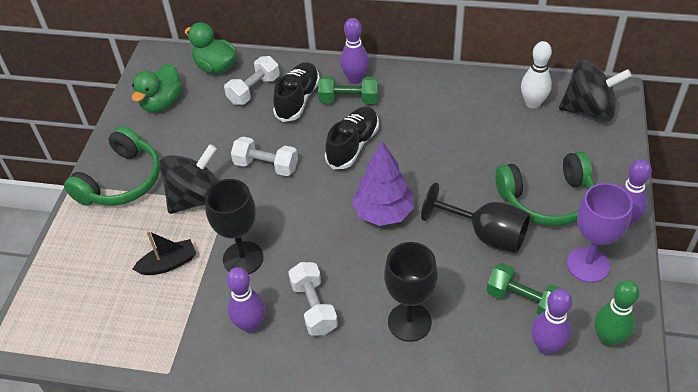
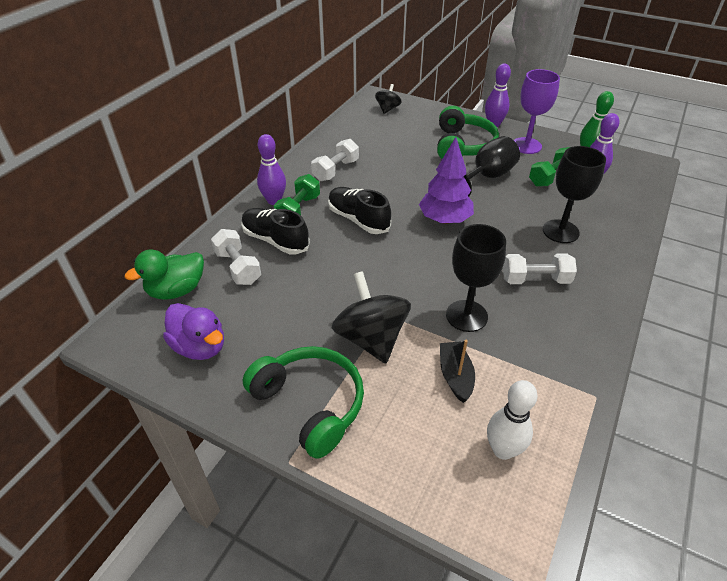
camera: 75 degrees left, 5 degrees down
green duck [132,64,182,112] -> purple duck [163,303,224,360]
purple bowling pin [226,267,265,333] -> none
white dumbbell [231,137,298,176] -> white dumbbell moved to [311,139,359,181]
white bowling pin [521,41,552,109] -> white bowling pin moved to [487,380,538,460]
black spinning top [559,60,632,121] -> black spinning top [375,84,401,114], size x0.54

